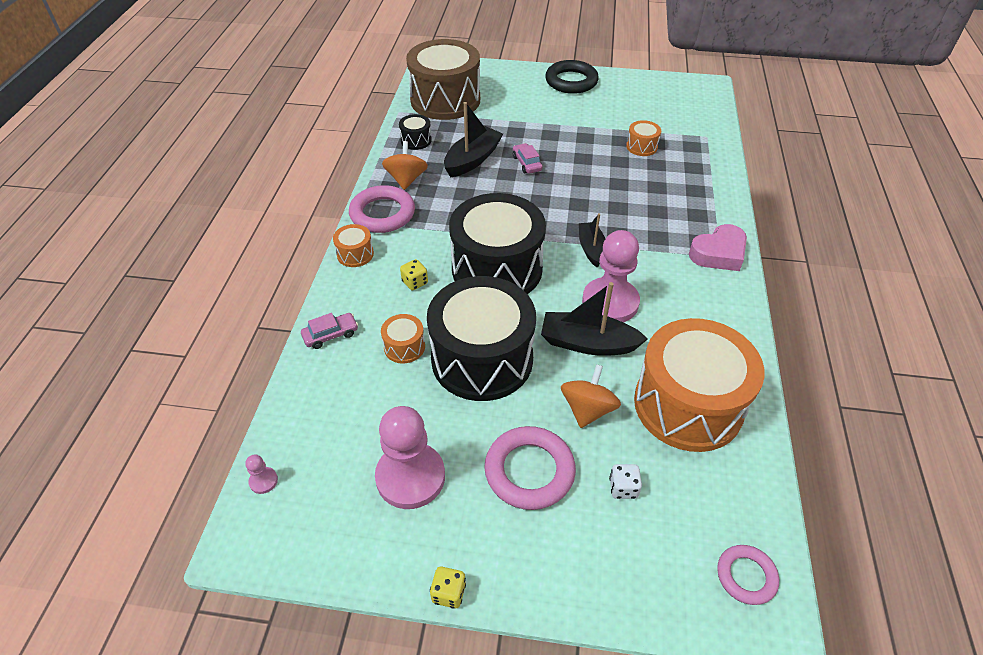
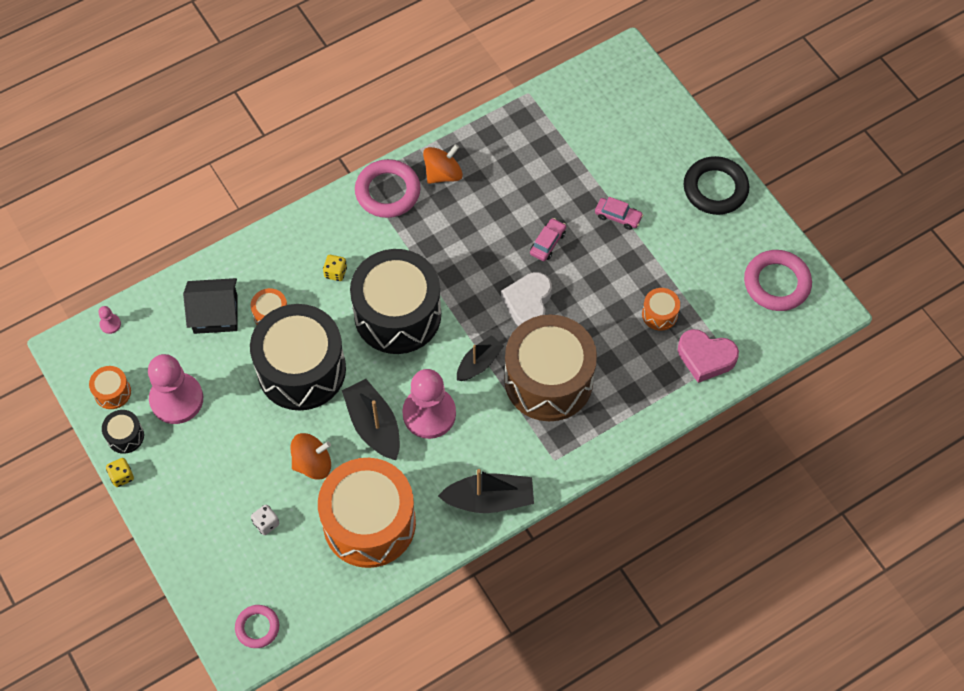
camera: 50 degrees right, 15 degrees up
pink car [301,313,358,349] -> pink car moved to [595,197,643,230]
orange drum [333,224,374,267] -> orange drum moved to [89,366,131,409]
black drum [399,114,432,150] -> black drum moved to [102,410,144,454]
brown drum [406,39,480,120] -> brown drum moved to [504,314,597,421]
black boat [444,102,503,177] -> black boat moved to [438,469,534,513]
pink ring [484,426,576,510] -> pink ring moved to [744,250,812,311]
pink heart [689,224,747,271] -> pink heart moved to [678,329,739,383]
none -> black house [183,278,237,334]
none -> white heart [501,272,552,326]

